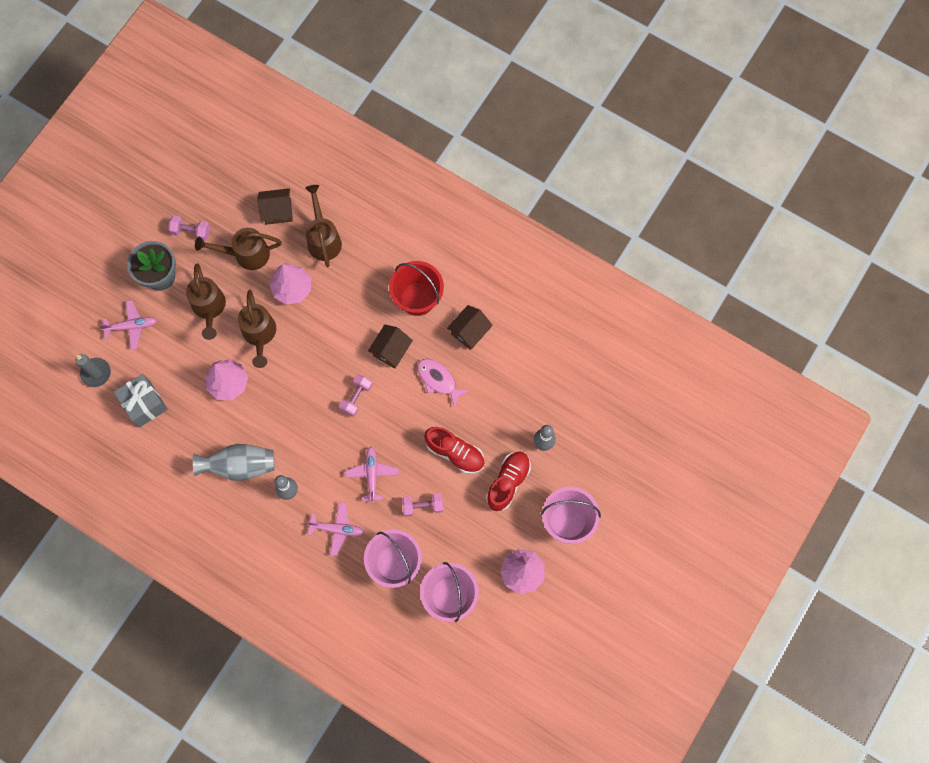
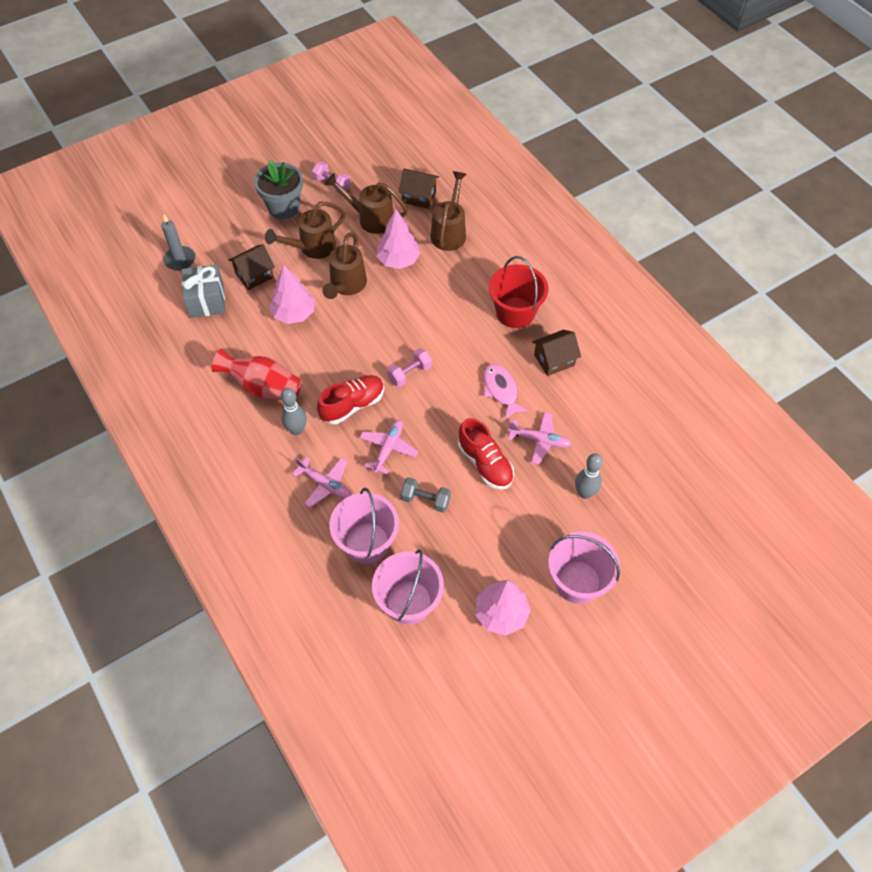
camera: 25 degrees right, 15 degrees down
pink plane [99,300,157,350] -> pink plane moved to [508,412,572,464]
brown watering can [186,263,226,340] -> brown watering can turned 45 degrees clockwise [265,202,346,259]
grey vase [193,444,274,481] -> red vase [211,348,302,400]
brown house [368,325,413,368] -> brown house moved to [229,244,275,290]
pink dumbbell [402,493,444,517] -> grey dumbbell [400,477,451,513]
red shoe [486,452,531,511] -> red shoe moved to [317,375,384,424]

